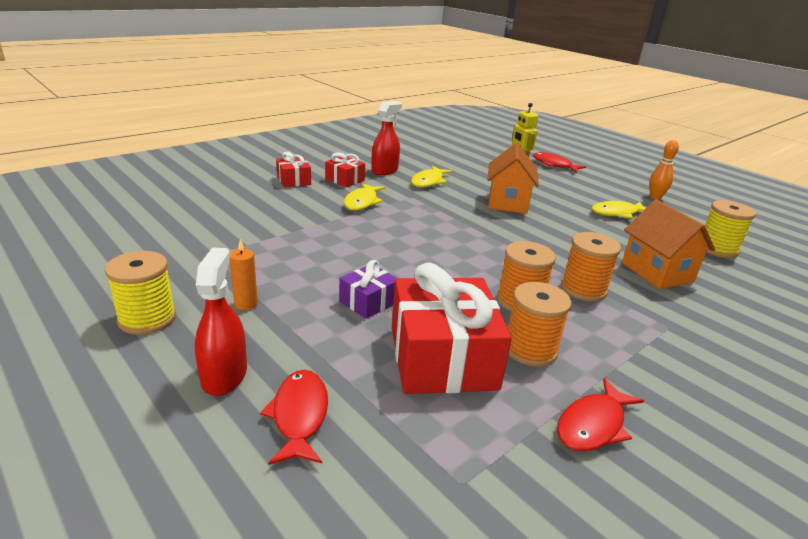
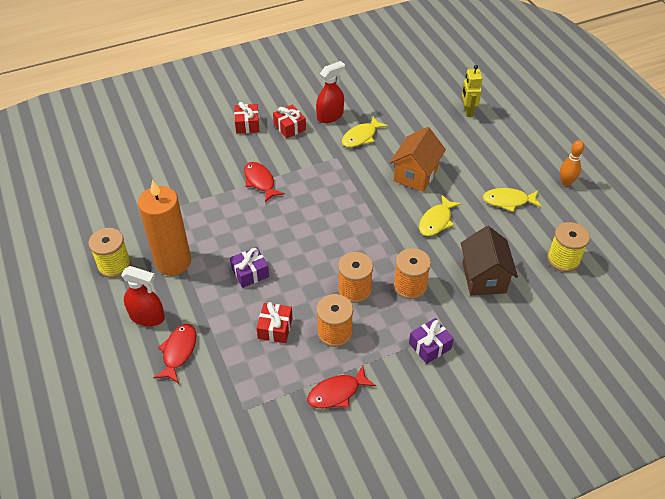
camera: 20 degrees right, 20 degrees up
red spray bottle [195,247,247,396] -> red spray bottle turned 90 degrees clockwise [121,266,165,326]
orange candle [230,239,258,310] -> orange candle [138,180,191,276], size x2.46
yellow fish [344,183,385,210] -> yellow fish moved to [419,195,461,236]
red gift [392,263,512,394] -> red gift [256,302,293,343], size x0.50
red fish [533,152,586,172] -> red fish moved to [244,162,285,202]
orange house [622,199,715,289] -> brown house [461,226,518,296]
none -> purple gift [409,318,454,364]

